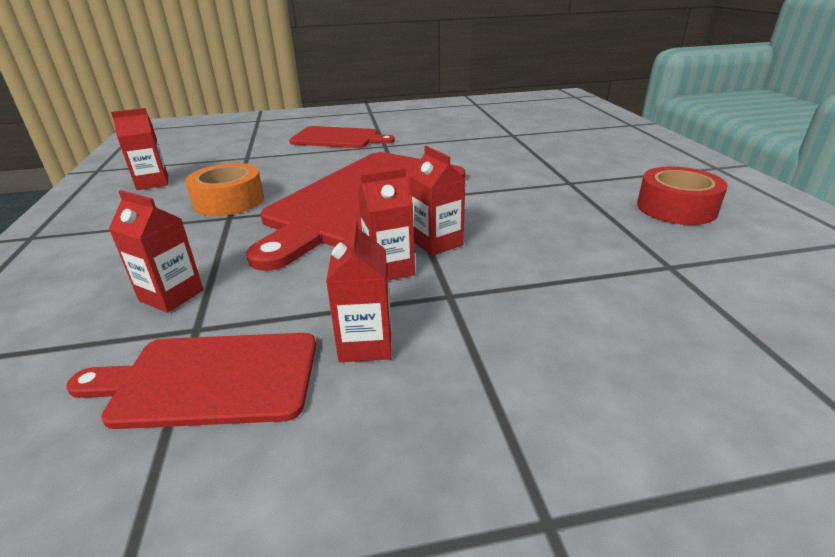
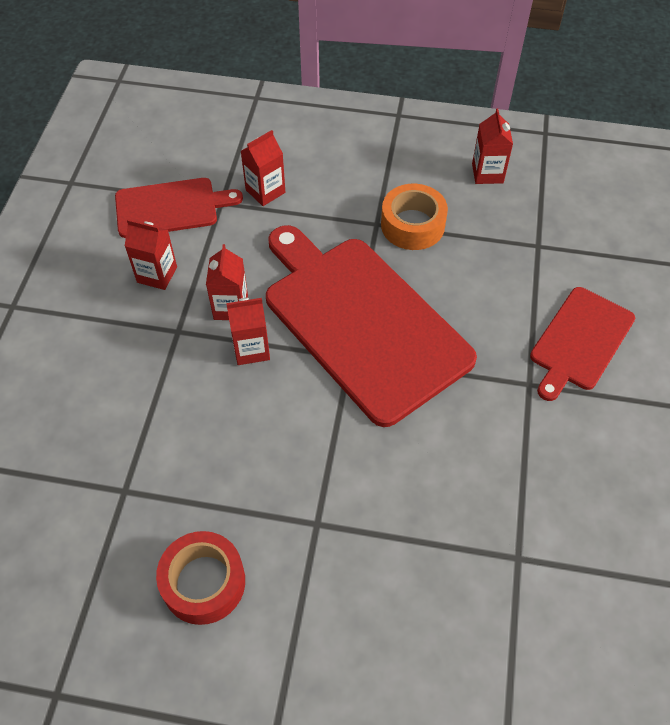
camera: 110 degrees right, 25 degrees up
red cutting board [66,333,316,429] -> red cutting board turned 60 degrees clockwise [115,178,243,238]

